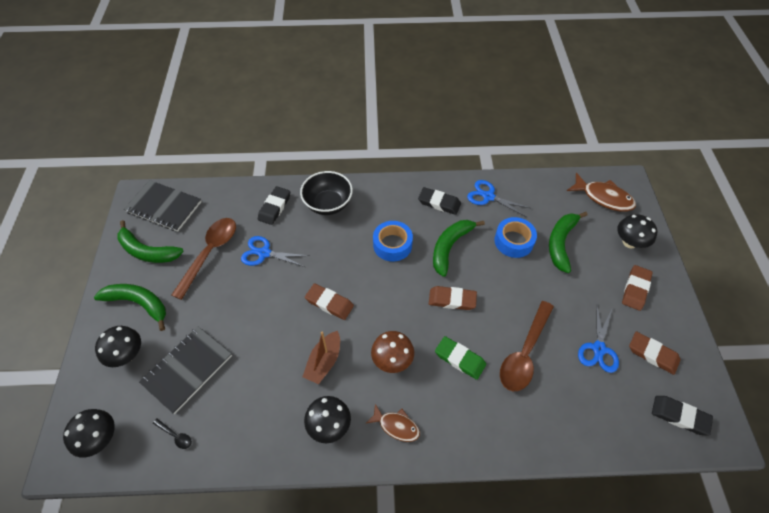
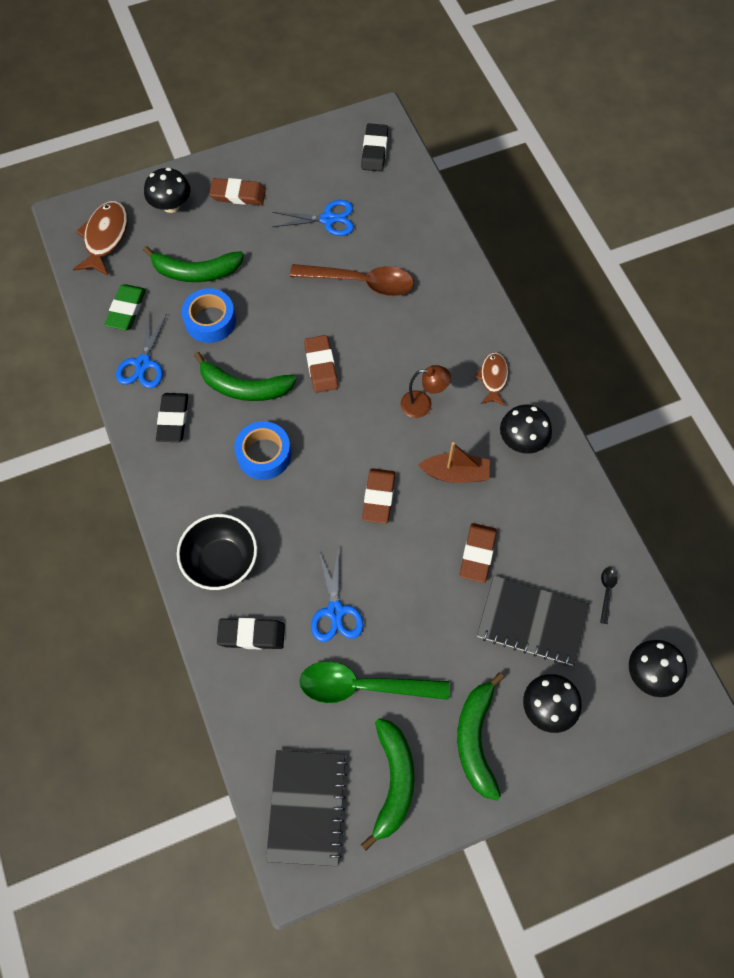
camera: 110 degrees left, 10 degrees up
brown spoon [171,218,236,300] -> green spoon [299,661,449,703]
brown mushroom [371,331,414,373] -> brown lamp [400,365,451,418]
green eraser [435,336,486,380] -> green eraser moved to [104,284,146,330]
brown eraser [629,331,680,375] -> brown eraser moved to [460,523,497,583]

